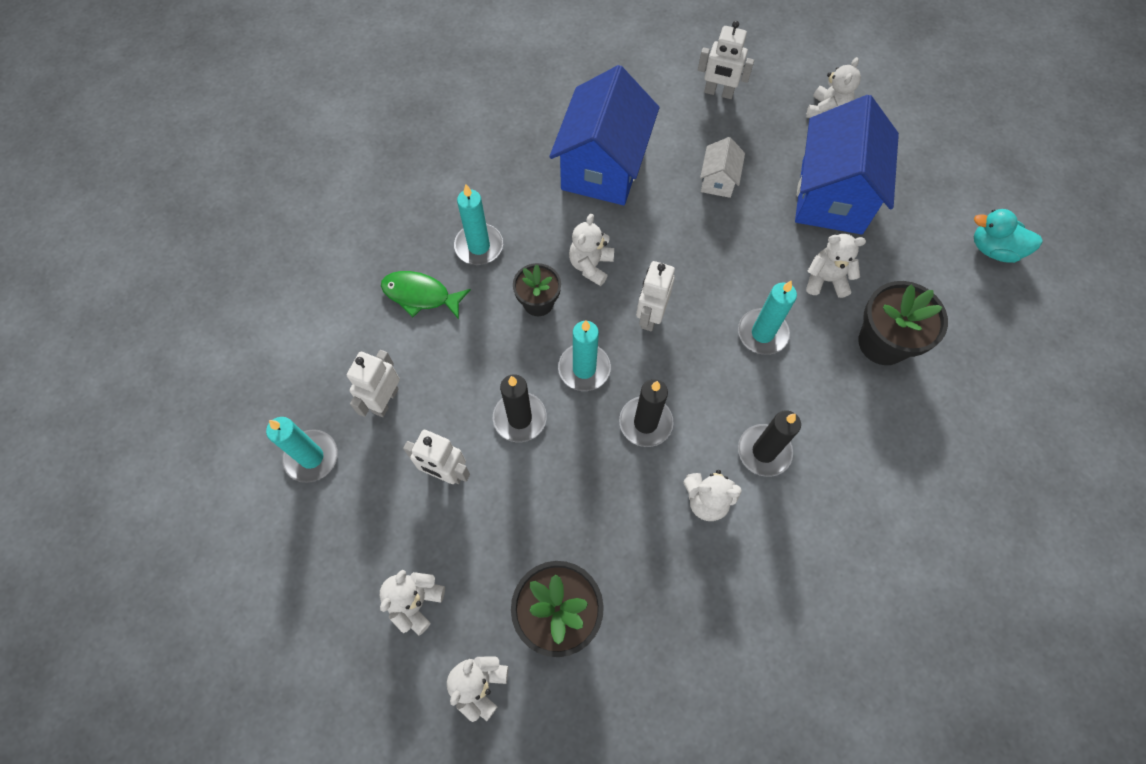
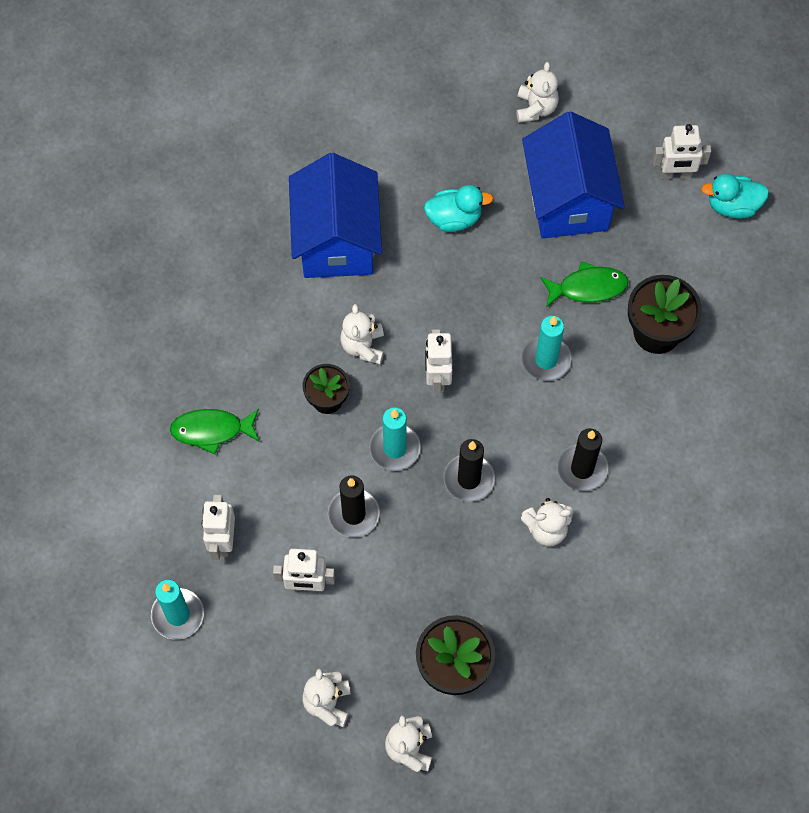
camera: 20 degrees left, 0 degrees up
turquoise candle [454,184,503,265] -> none
white robot [698,21,754,99] -> white robot moved to [652,124,711,179]
white house [700,137,745,198] -> turquoise duck [424,185,493,232]
white teddy bear [806,234,866,298] -> green fish [540,261,628,308]

